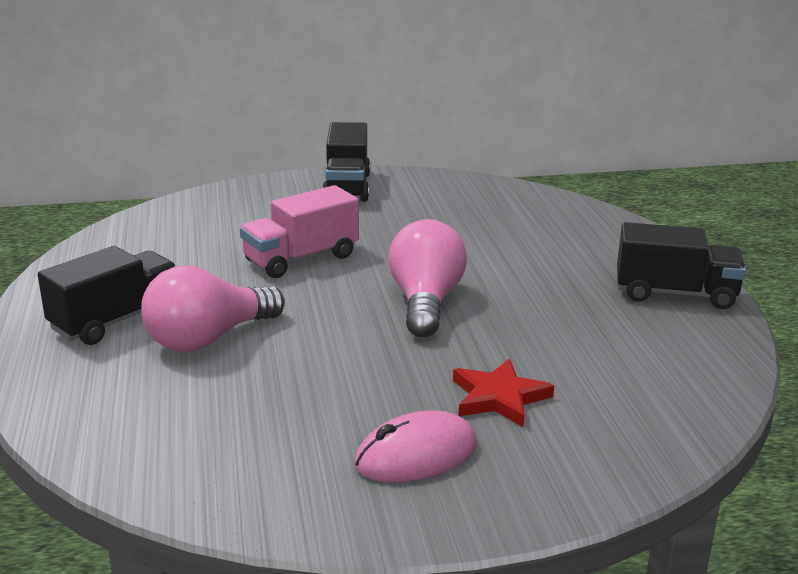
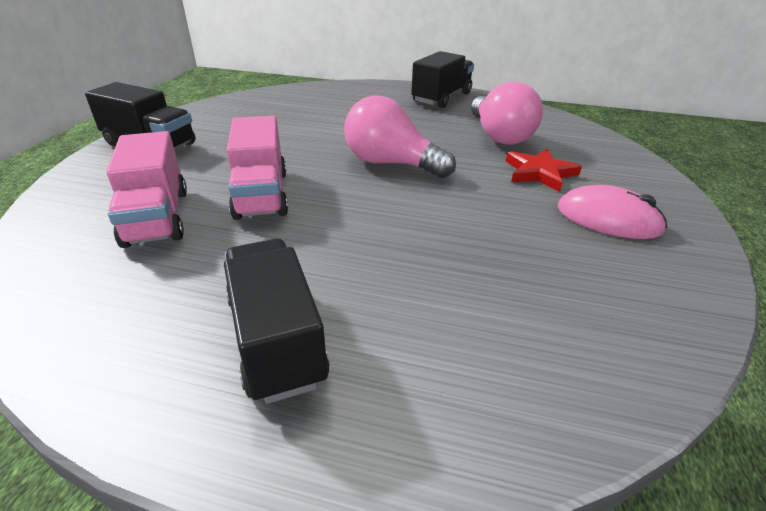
camera: 65 degrees left, 10 degrees up
pink light bulb [141,265,285,352] -> pink light bulb moved to [471,82,543,145]
pink mouse [354,411,477,482] -> pink mouse turned 60 degrees counterclockwise [558,185,667,239]
none -> pink truck [106,131,187,248]

